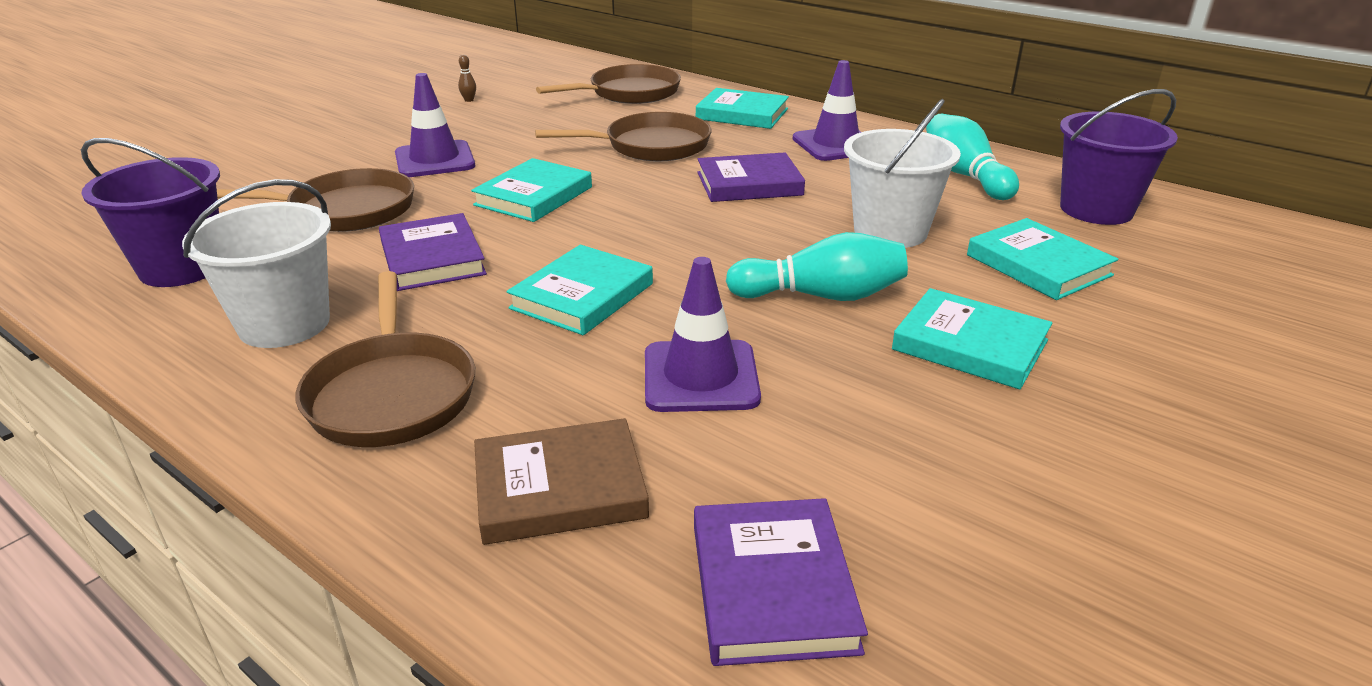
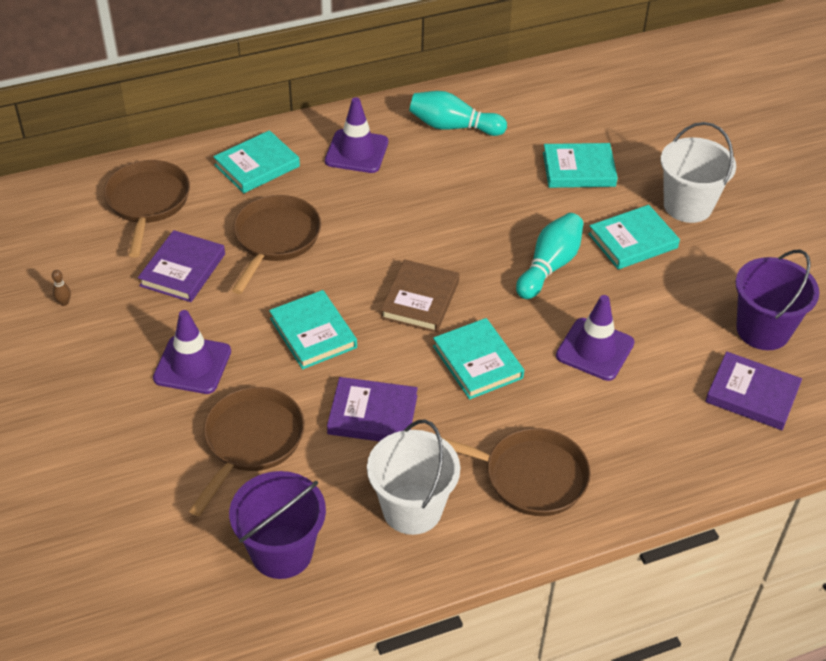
camera: 60 degrees left, 15 degrees up
brown book [474,418,649,545] -> brown book moved to [380,259,459,333]
purple book [697,152,805,202] -> purple book moved to [138,230,225,302]
white bucket [844,99,961,248] -> white bucket moved to [661,122,736,223]
purple bucket [1060,89,1178,225] -> purple bucket moved to [736,249,819,350]

